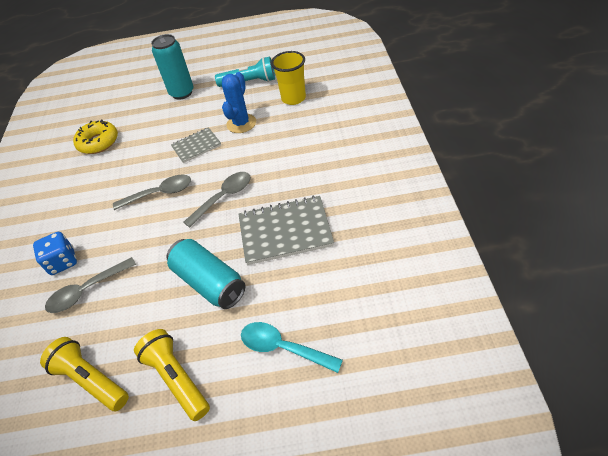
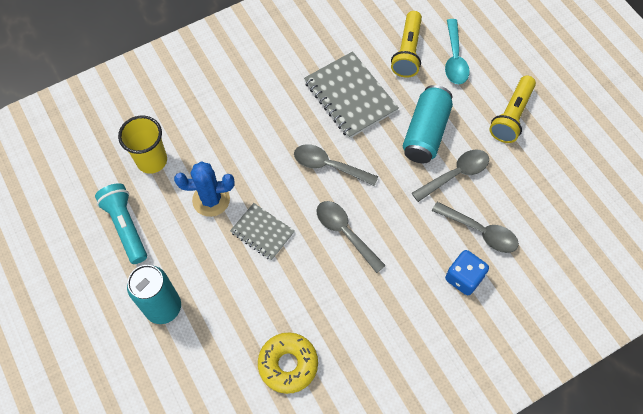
camera: 120 degrees left, 15 degrees up
yellow flashlight [40,337,129,411] -> yellow flashlight moved to [391,11,422,78]
none -> grey spoon [412,149,489,202]

